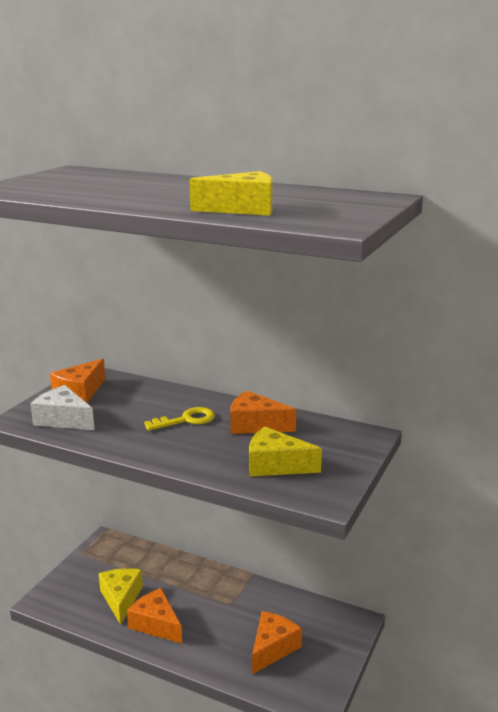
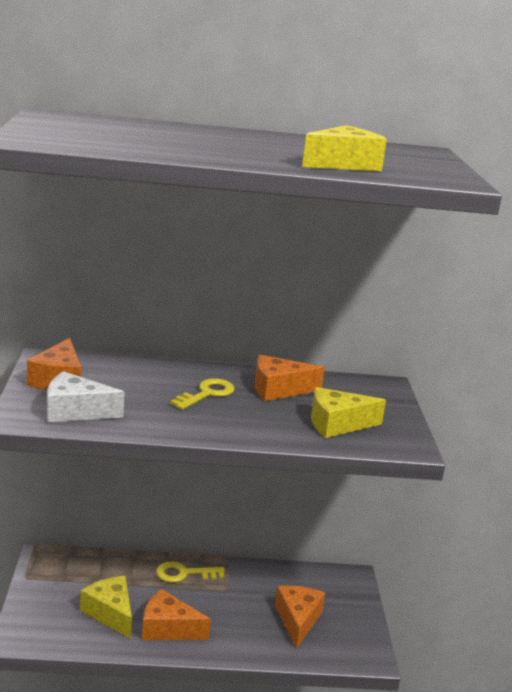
camera: 30 degrees left, 0 degrees up
none -> yellow key [156,562,225,583]

